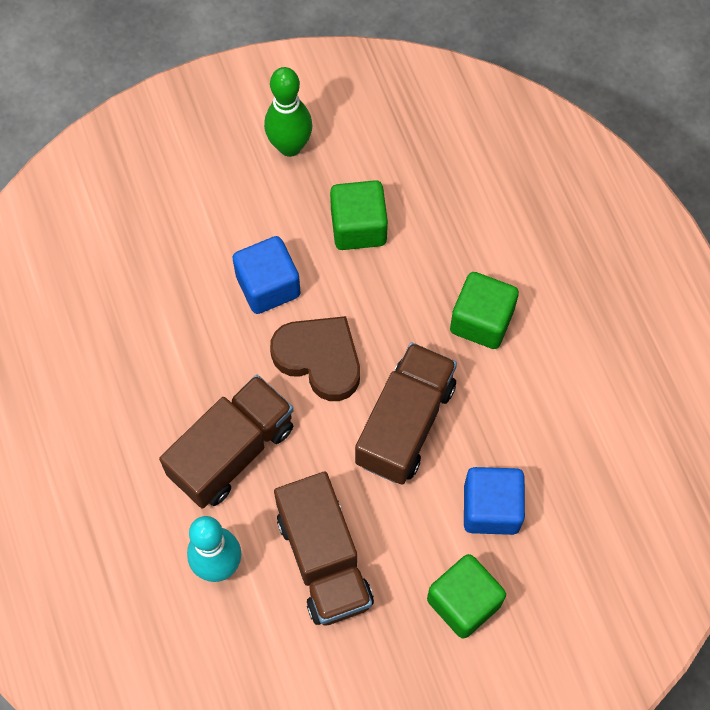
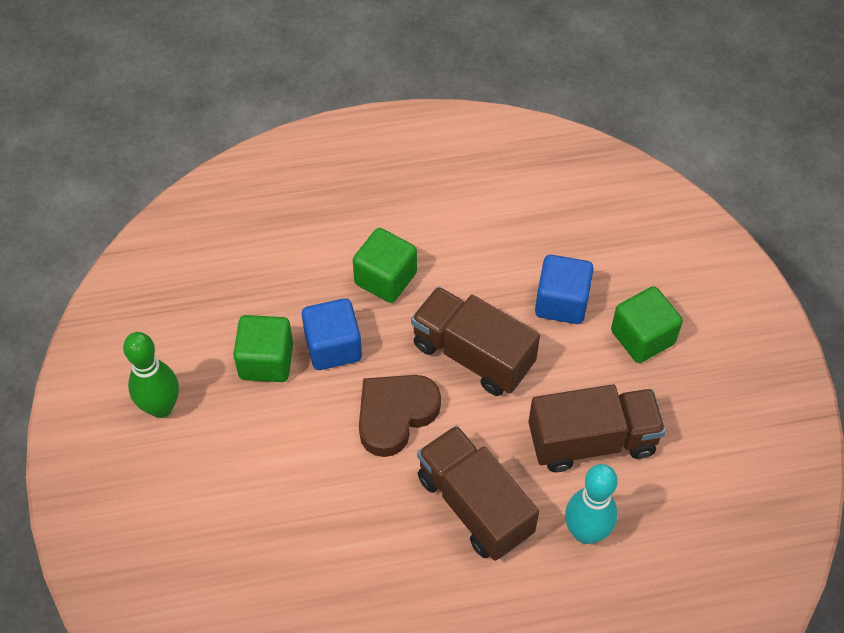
camera: 80 degrees left, 10 degrees down
blue cube [232,236,301,314] -> blue cube moved to [302,298,362,370]

